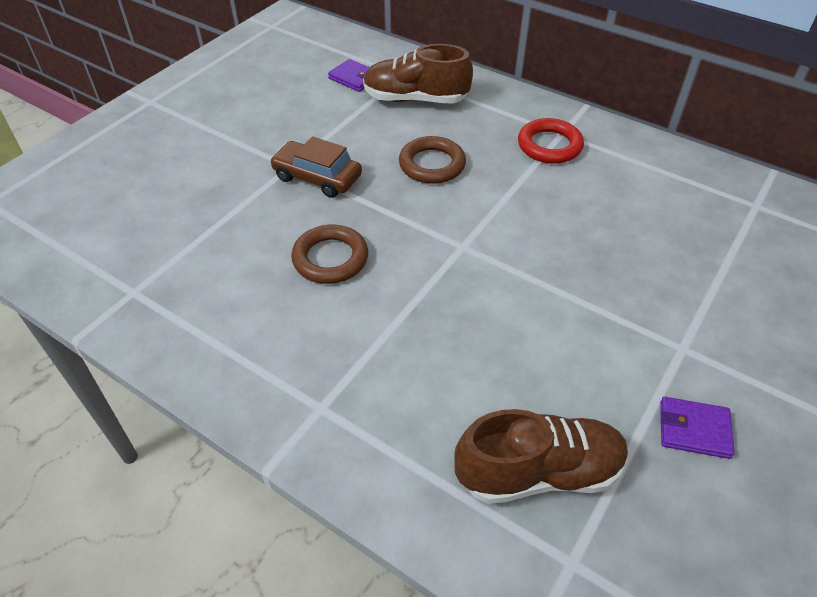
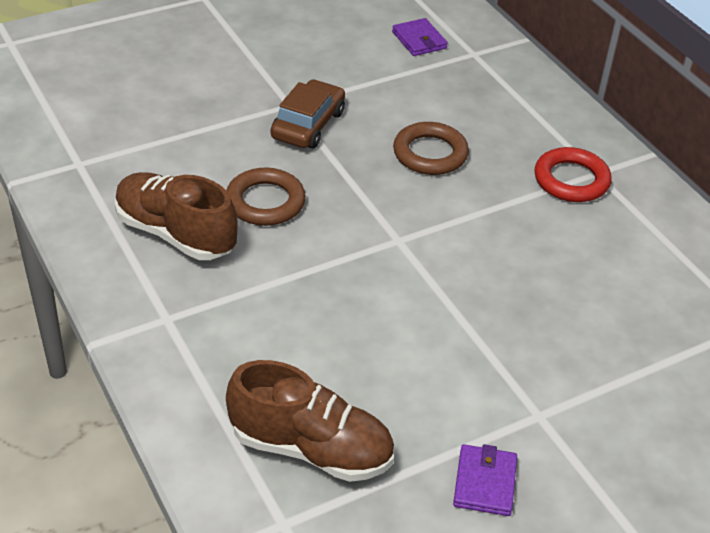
camera: 25 degrees right, 5 degrees down
brown car [270,137,362,198] -> brown car turned 60 degrees clockwise [270,80,345,149]
brown shoe [363,44,473,104] -> brown shoe moved to [115,172,238,260]
purple wallet [660,397,735,459] -> purple wallet turned 60 degrees clockwise [453,444,517,516]

